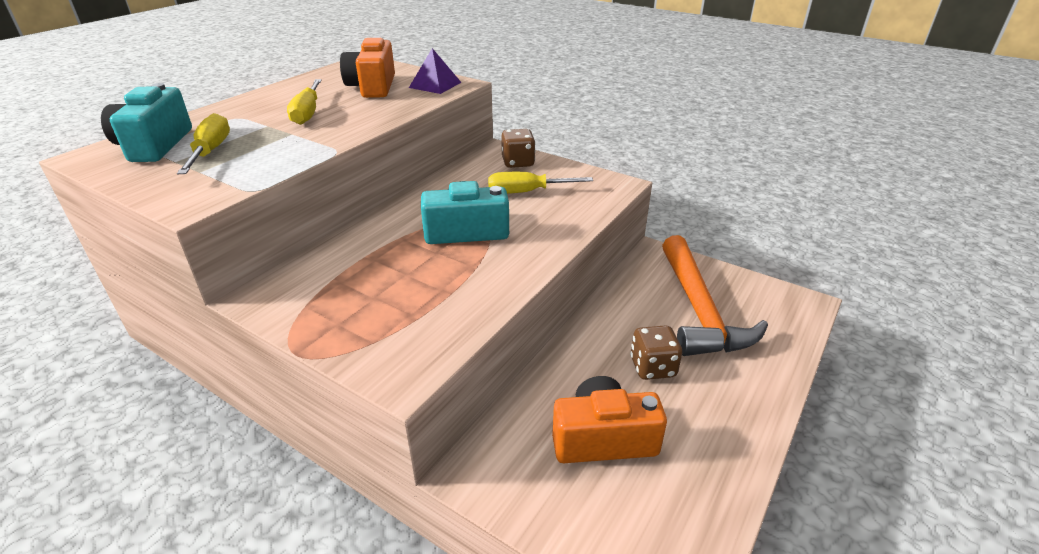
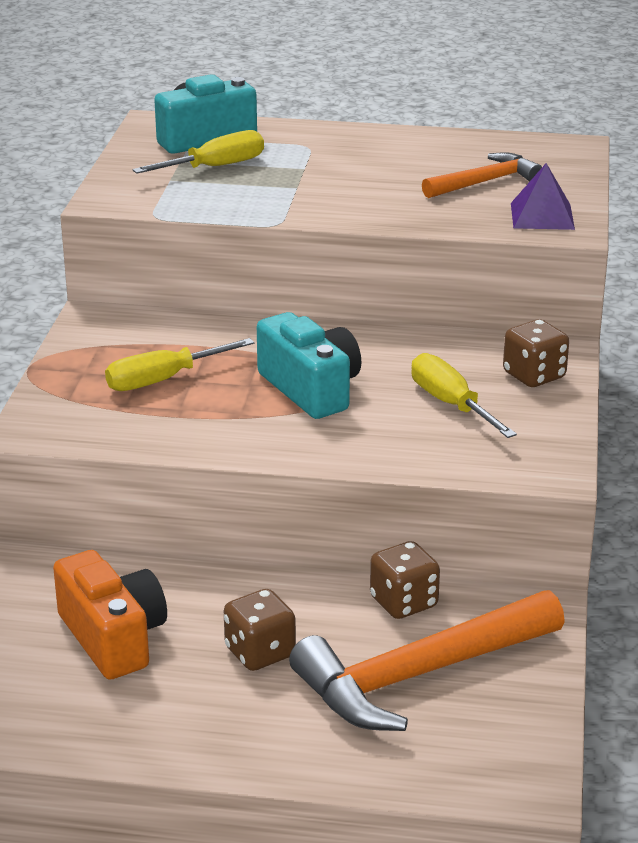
camera: 65 degrees right, 5 degrees down
yellow screwdriver [287,79,322,125] -> yellow screwdriver moved to [105,338,254,391]
orange camera [340,36,395,98] -> orange hammer [422,152,542,198]
none -> brown dice [370,541,440,619]

